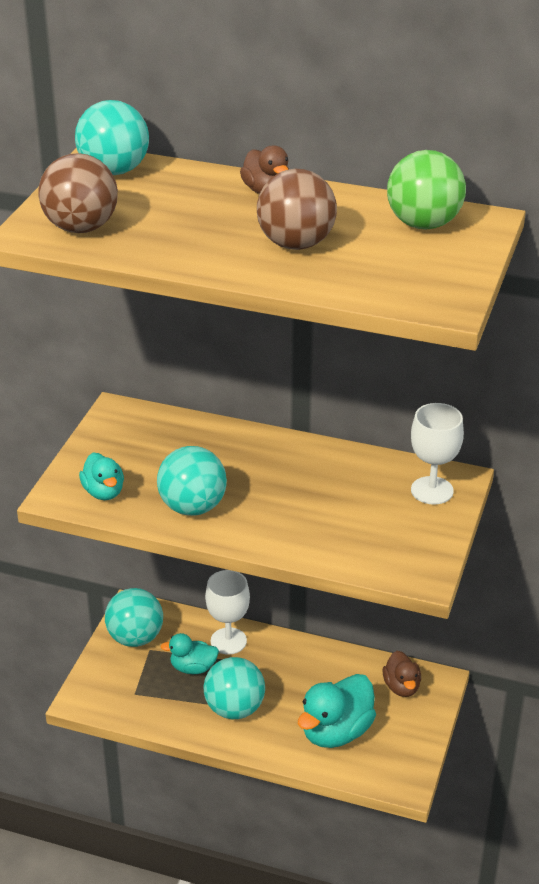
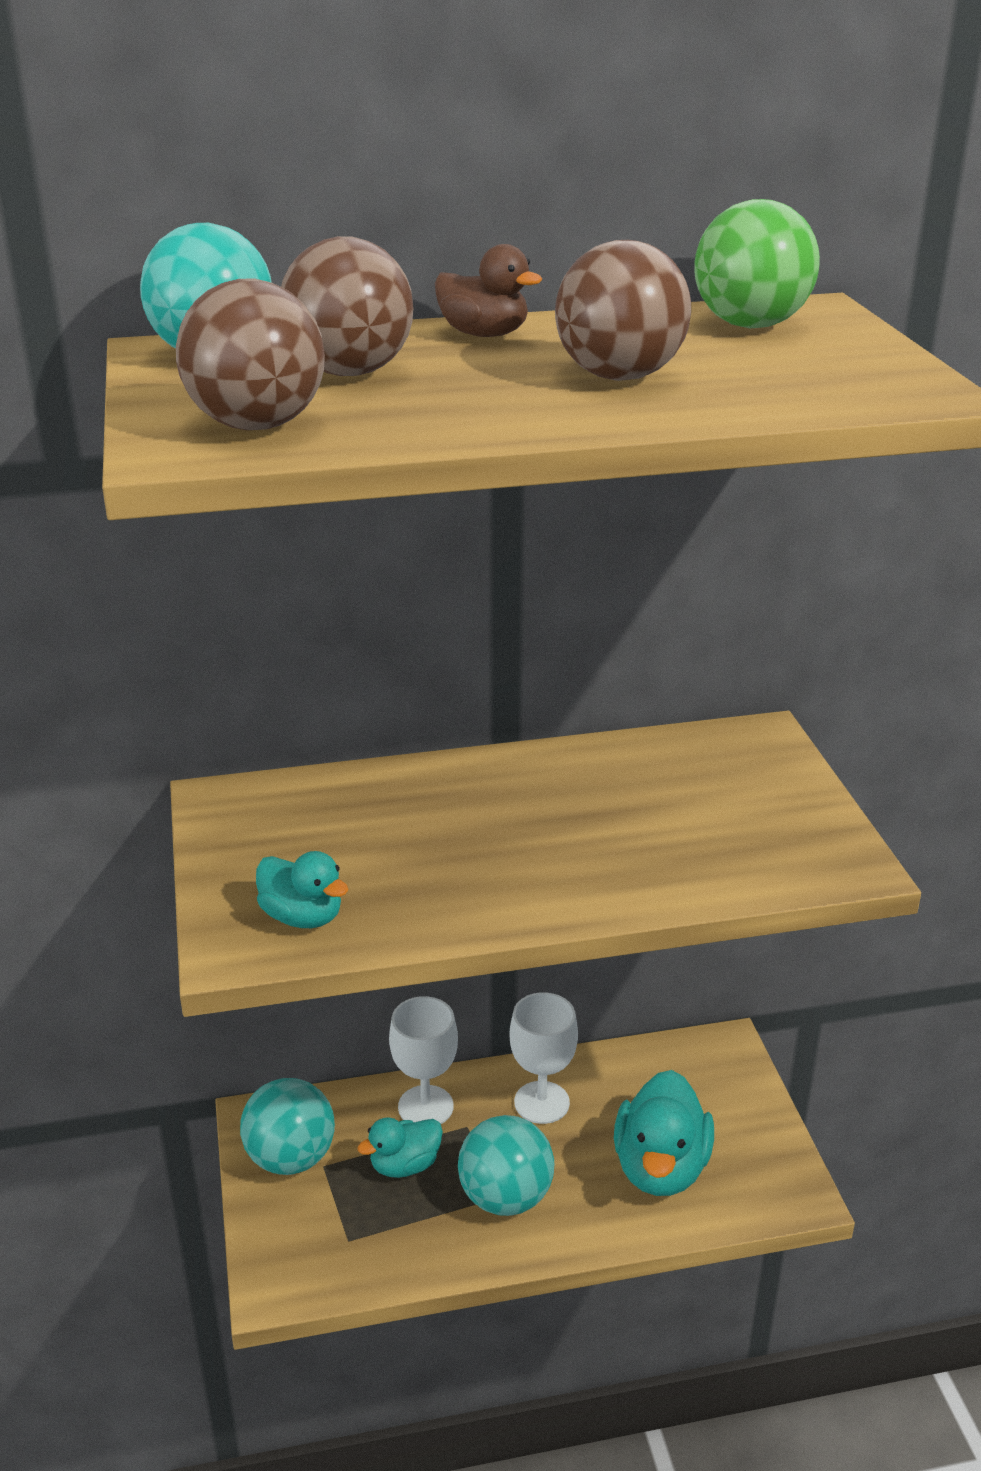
camera: 30 degrees left, 5 degrees down
turquoise ball [157,446,227,516] -> none
brown duck [383,651,421,697] -> none
white goblet [411,403,464,505] -> white goblet moved to [510,992,578,1124]
none -> brown ball [281,236,413,376]

